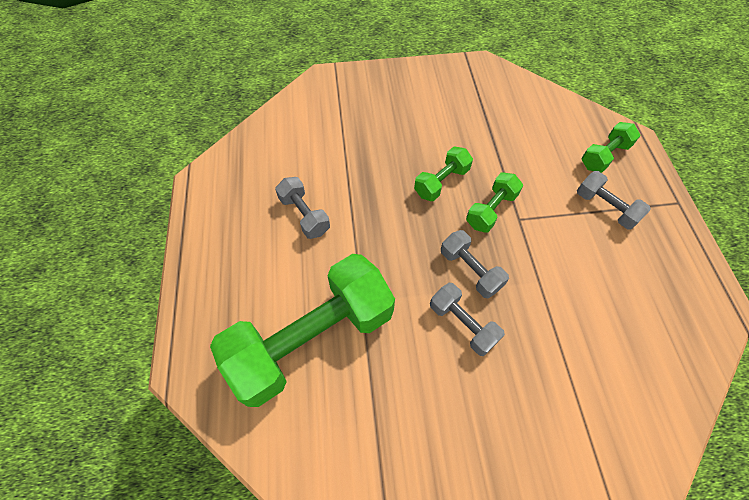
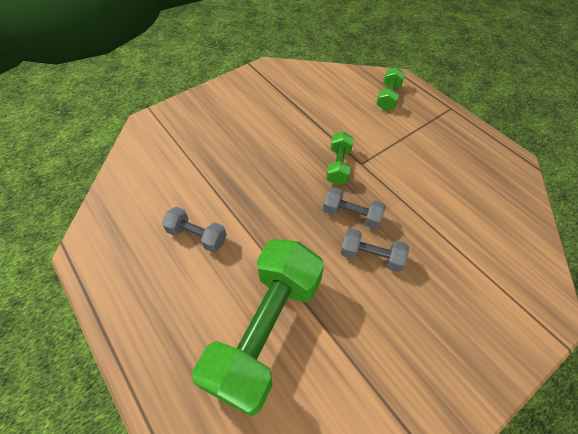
camera: 30 degrees left, 5 degrees down
green dumbbell [414,147,473,201] -> none
grey dumbbell [577,171,651,230] -> none

